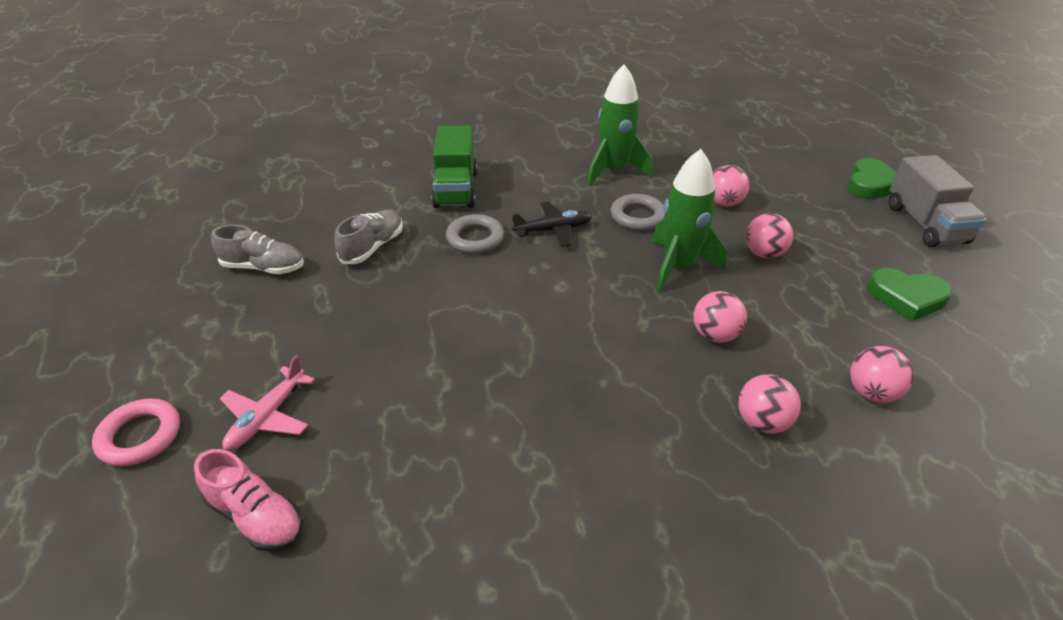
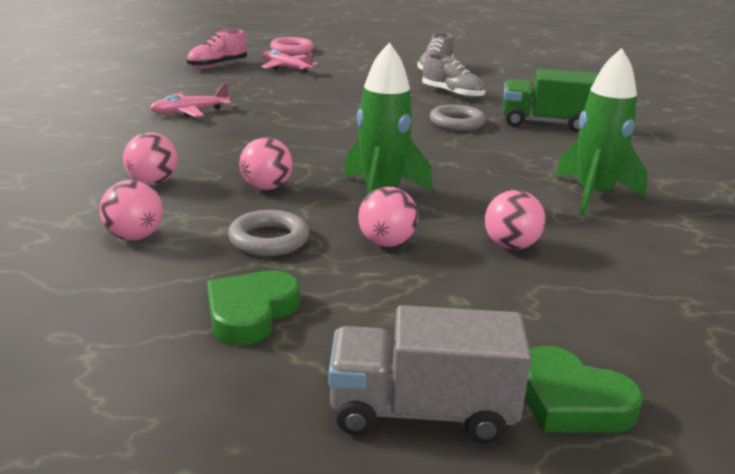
camera: 100 degrees right, 15 degrees down
black plane [512,202,592,246] -> none
grey ring [611,194,664,231] -> grey ring moved to [228,210,309,256]
none -> pink plane [150,83,231,117]

